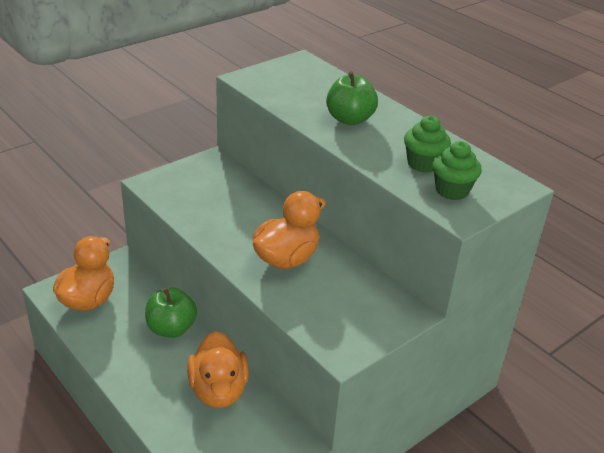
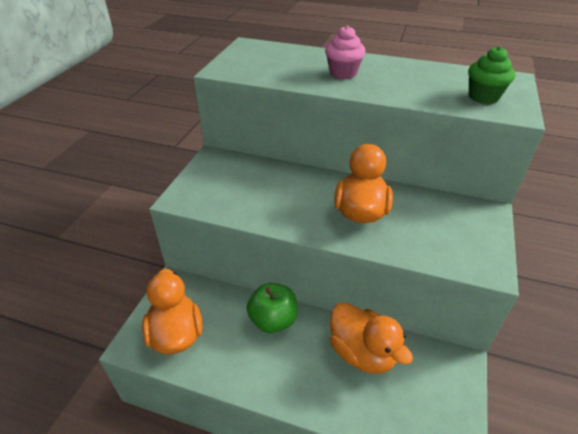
camera: 30 degrees left, 5 degrees up
green apple [326,71,378,125] -> pink cupcake [325,25,365,79]
green cupcake [404,116,451,173] -> none

